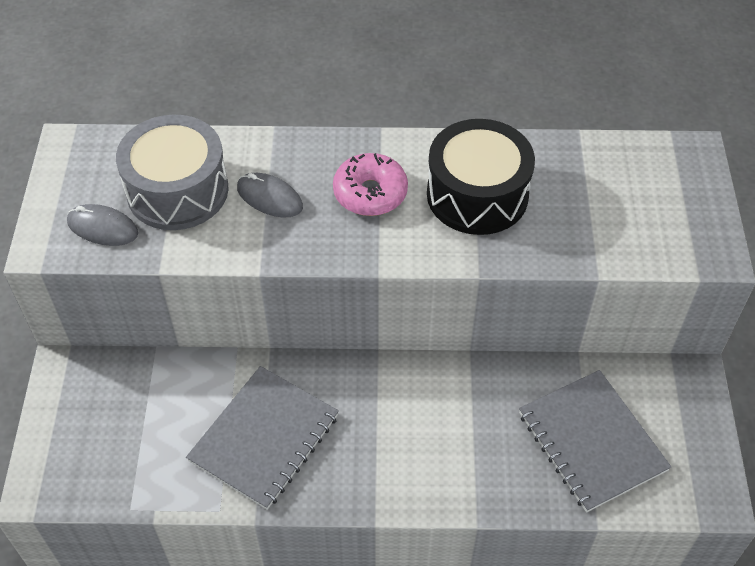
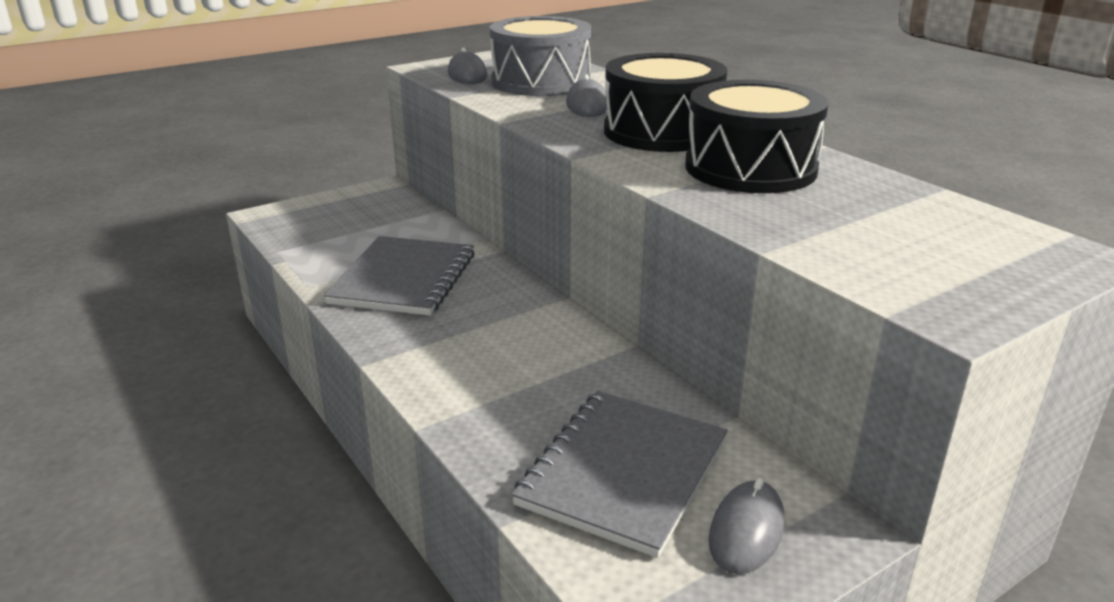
camera: 55 degrees right, 25 degrees down
grey notebook [186,366,339,510] -> grey notebook turned 75 degrees counterclockwise [324,236,475,316]
pink donut [333,153,408,216] -> black drum [604,53,728,152]
none -> grey mouse [709,478,784,574]

